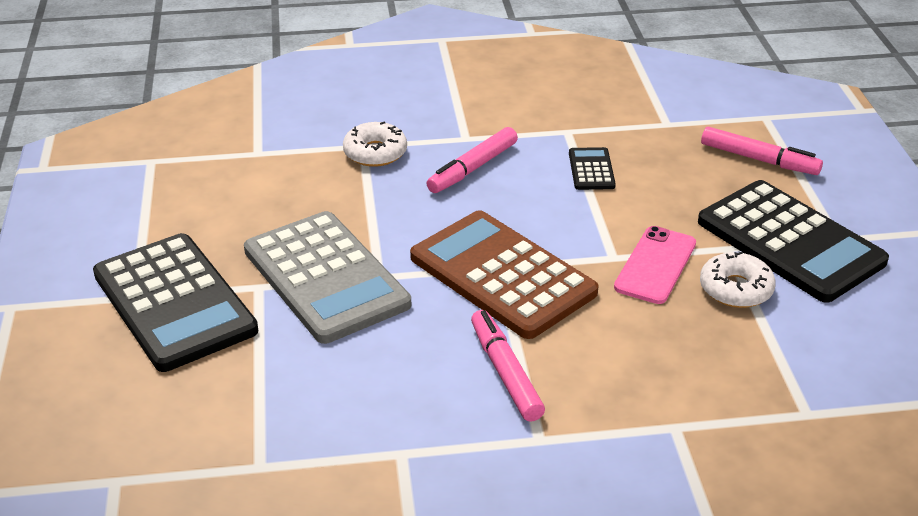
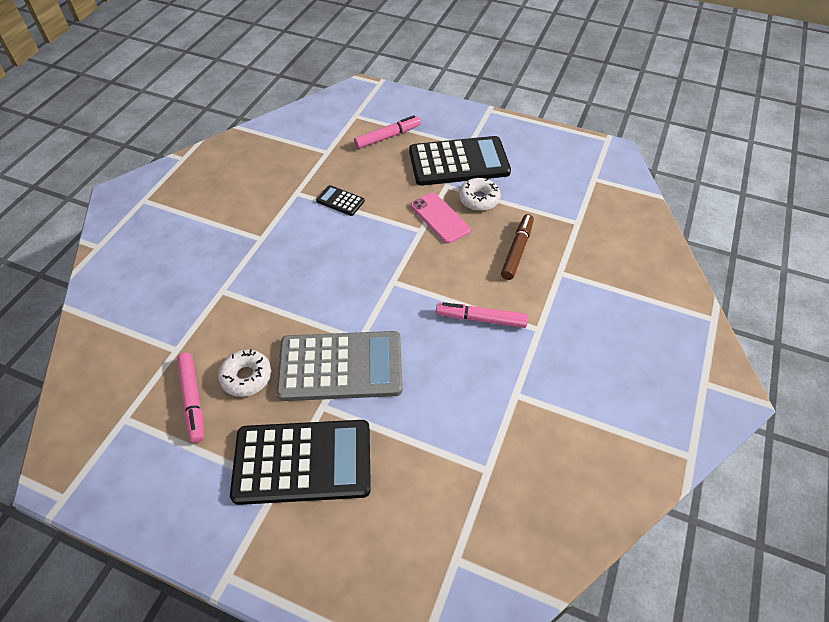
camera: 60 degrees left, 15 degrees up
white donut [343,121,407,167] -> white donut moved to [218,349,271,397]
brown calculator [410,210,599,339] -> none
pink marker [426,127,518,193] -> pink marker moved to [177,353,204,443]
none -> brown marker [501,214,534,280]

